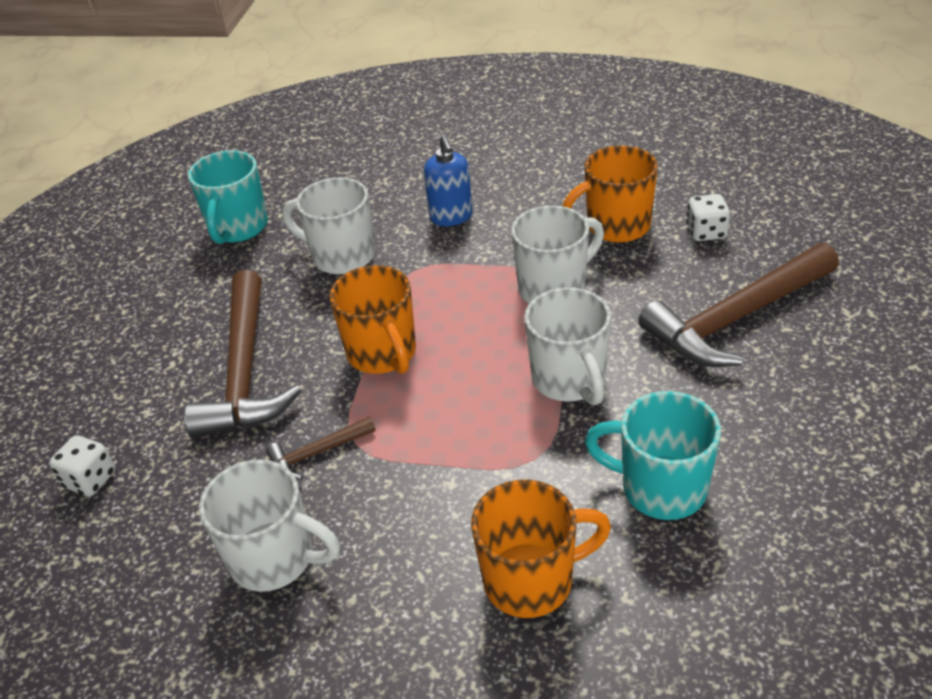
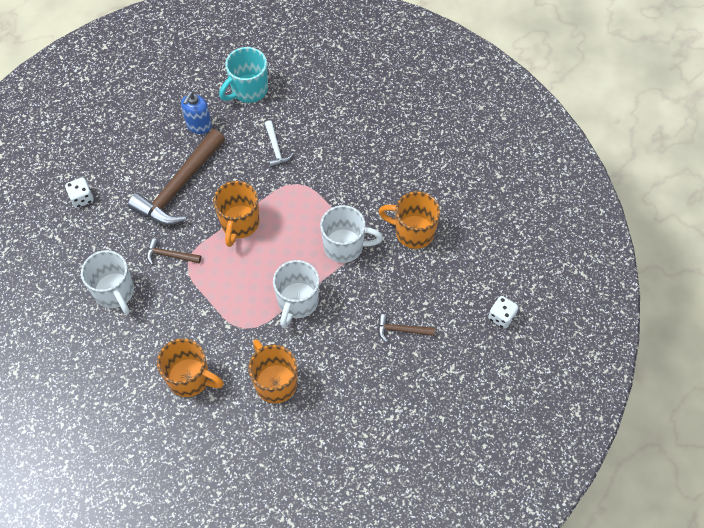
camera: 35 degrees right, 20 degrees up
white mug [282,177,375,275] -> white hammer [265,120,293,167]
blue soap dispenser [424,135,473,226] -> blue soap dispenser moved to [181,91,212,134]
turquoise mug [585,391,721,520] -> orange mug [248,339,297,403]
brown hammer [638,243,839,367] -> brown hammer [378,314,435,342], size x0.46
white dice [686,194,730,241] -> white dice moved to [488,296,518,329]

